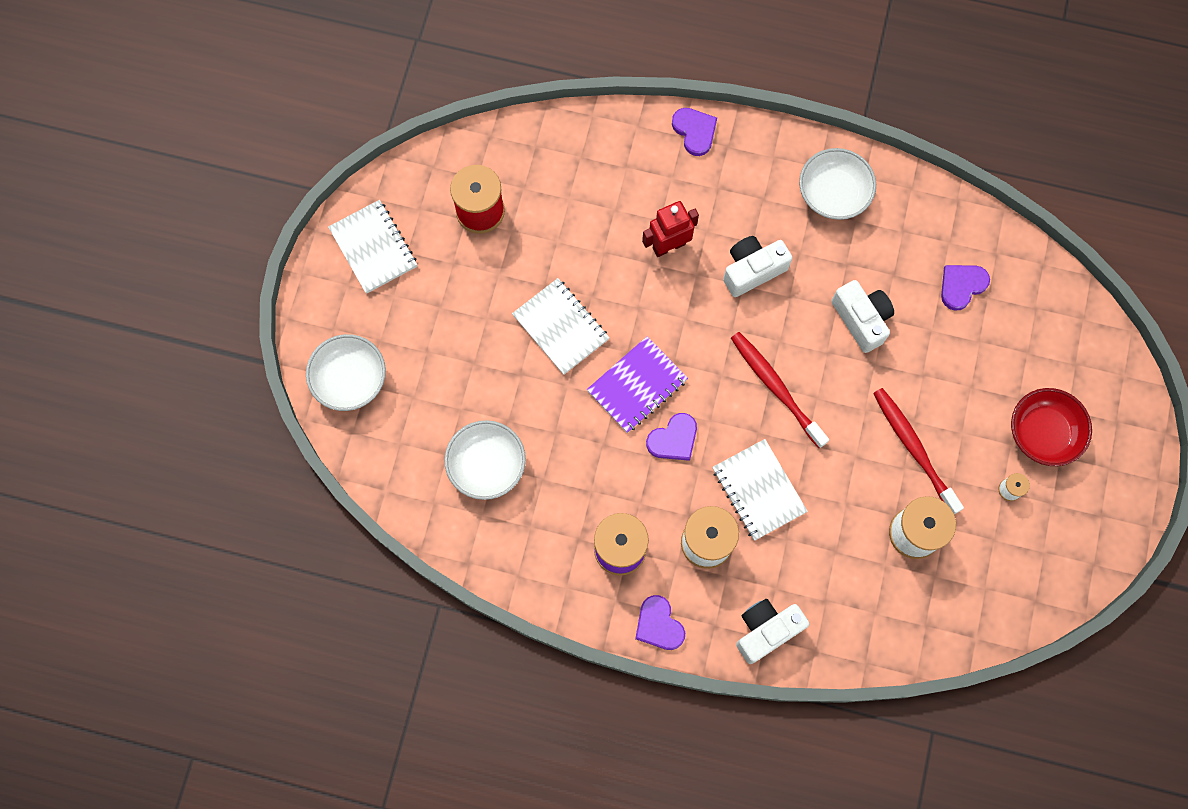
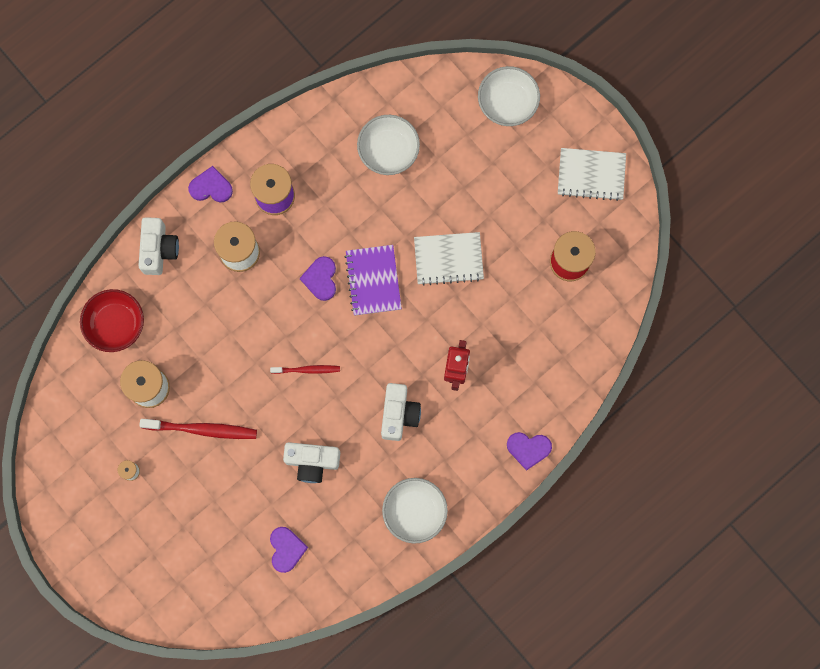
camera: 125 degrees right, 5 degrees up
white notebook [712,439,808,541] -> none
red toothbrush [731,332,829,448] -> red toothbrush [270,365,340,374], size x0.60
red bowl [1011,388,1092,466] -> red bowl moved to [80,289,144,352]

